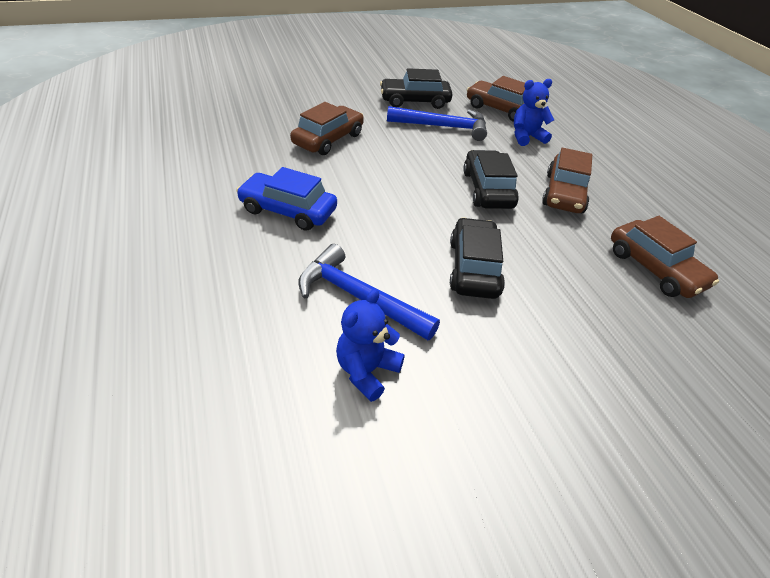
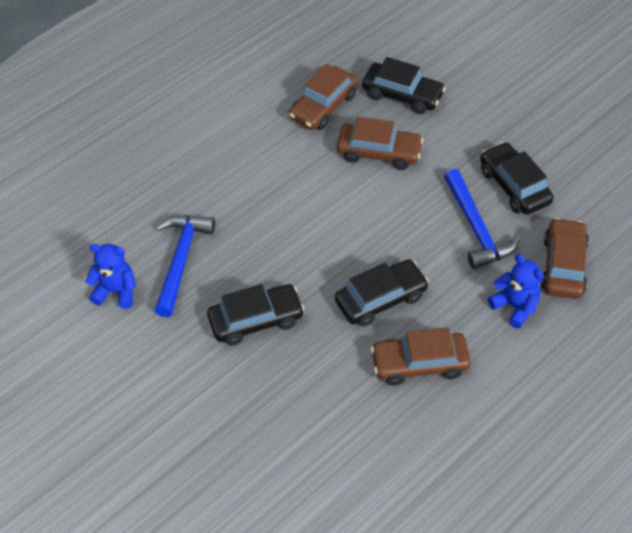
camera: 70 degrees right, 10 degrees up
blue car [236,167,337,231] -> none
brown car [611,216,719,298] -> brown car moved to [289,64,358,130]
none -> black car [362,57,446,114]

